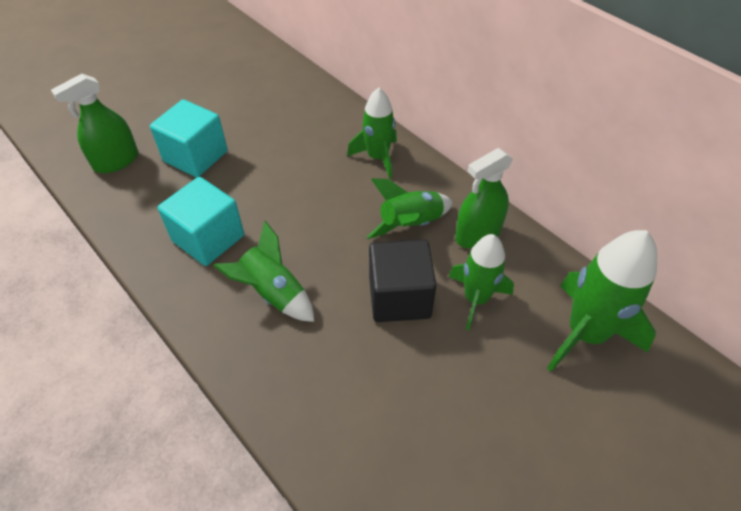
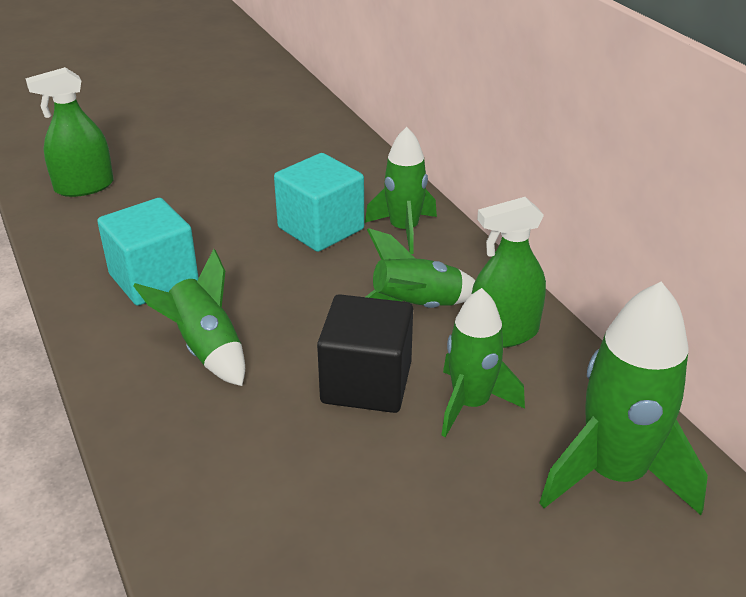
camera: 15 degrees right, 15 degrees down
turquoise cube [150,99,228,177] -> turquoise cube moved to [274,153,364,252]

